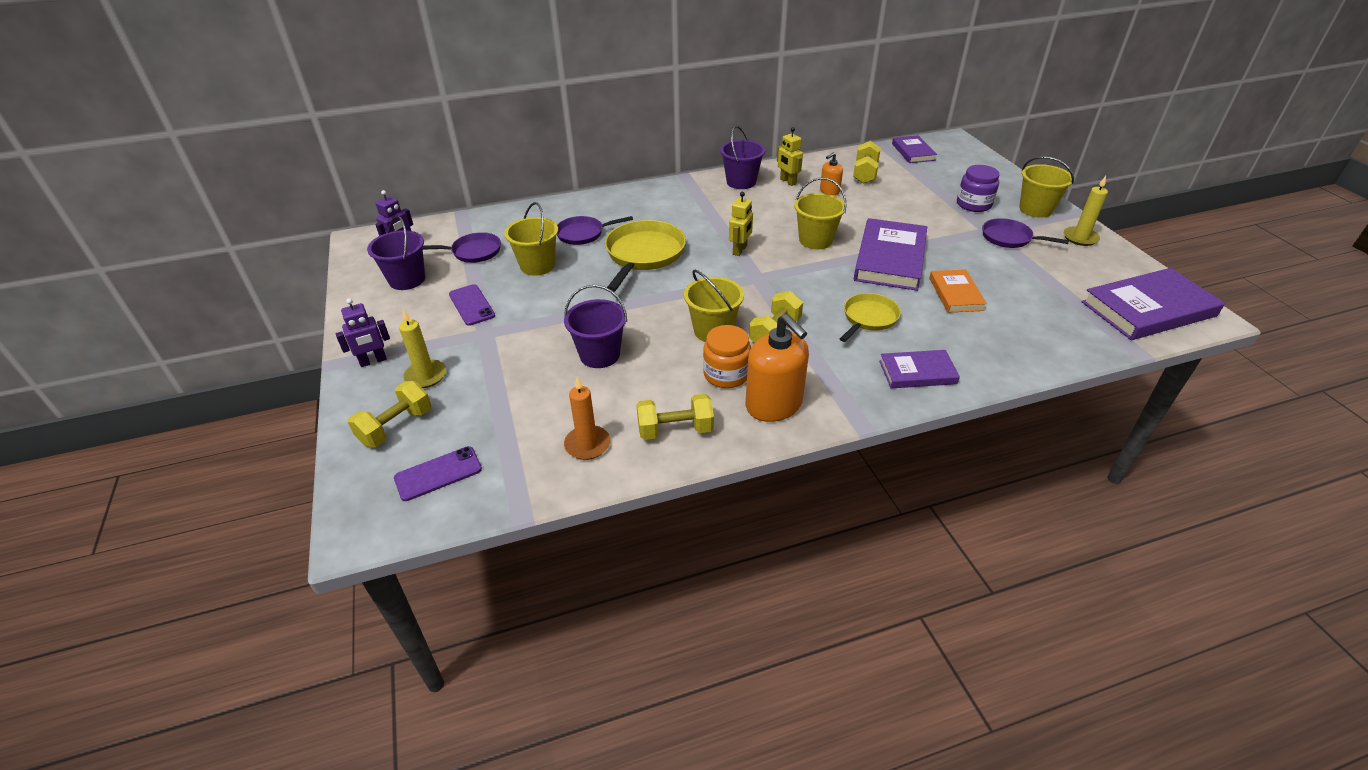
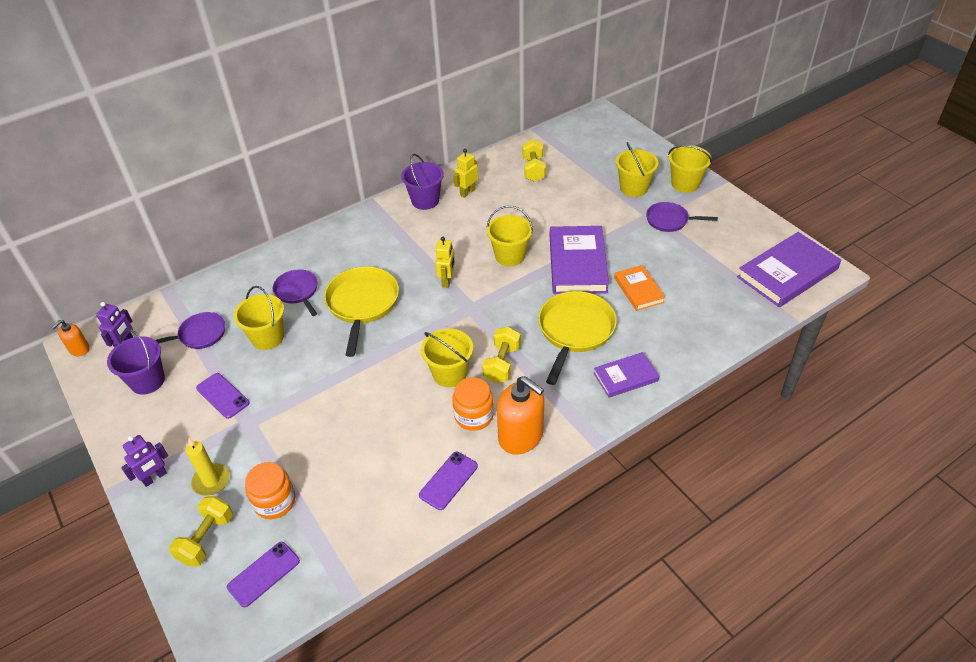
camera: 15 degrees left, 5 degrees up
purple pan [557,216,633,245] -> purple pan turned 90 degrees clockwise [273,269,318,316]
purple bucket [564,285,627,368] -> none
orange candle [564,377,610,460] -> none
yellow dumbbell [636,394,714,440] -> purple phone [419,452,478,510]
yellow robot [777,127,803,186] -> yellow robot turned 90 degrees clockwise [454,149,478,198]
orange soap dispenser [820,152,843,195] -> orange soap dispenser moved to [51,320,90,356]
yellow pan [840,293,901,342] -> yellow pan [538,291,617,385], size x1.64
purple book [892,135,937,163] -> none
purple jar [957,165,1000,212] -> yellow bucket [616,142,659,197]
yellow candle [1064,176,1108,246] -> none
none -> orange jar [245,462,295,519]

